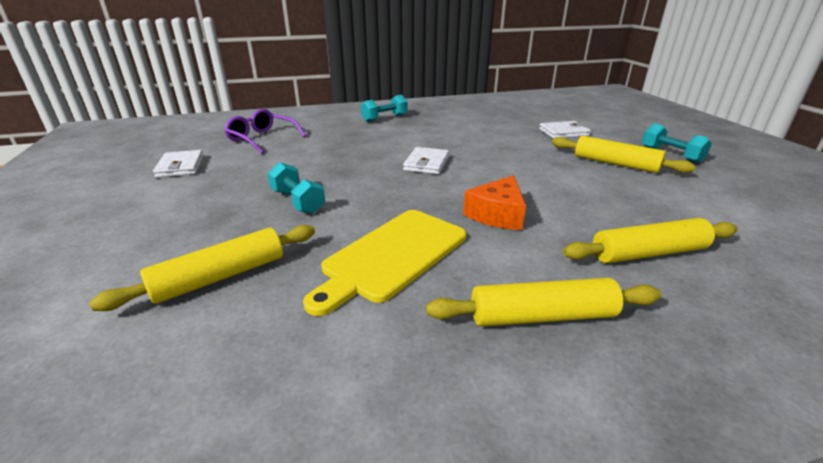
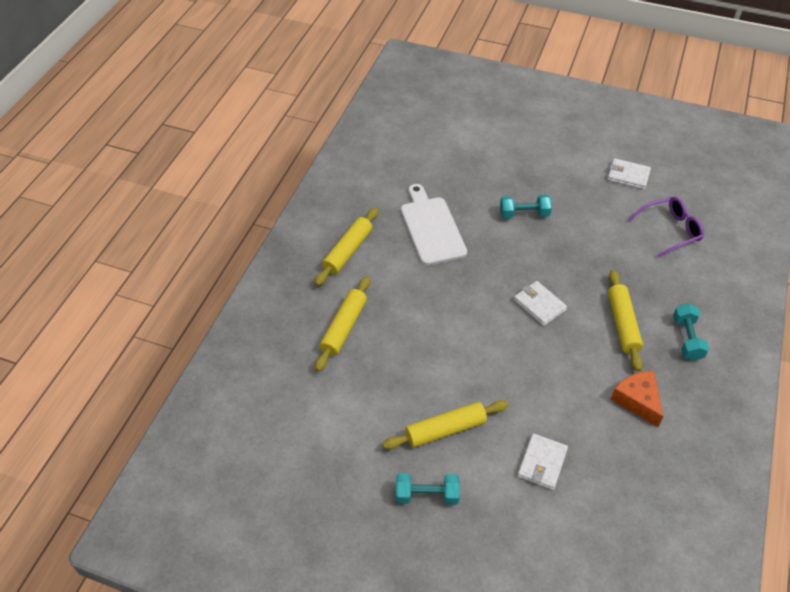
camera: 125 degrees right, 20 degrees up
yellow rolling pin [89,225,315,311] -> yellow rolling pin moved to [608,270,643,371]
yellow cutting board [303,210,466,316] -> white cutting board [401,184,467,265]
orange cheese [463,175,526,230] -> orange cheese moved to [611,371,663,427]

